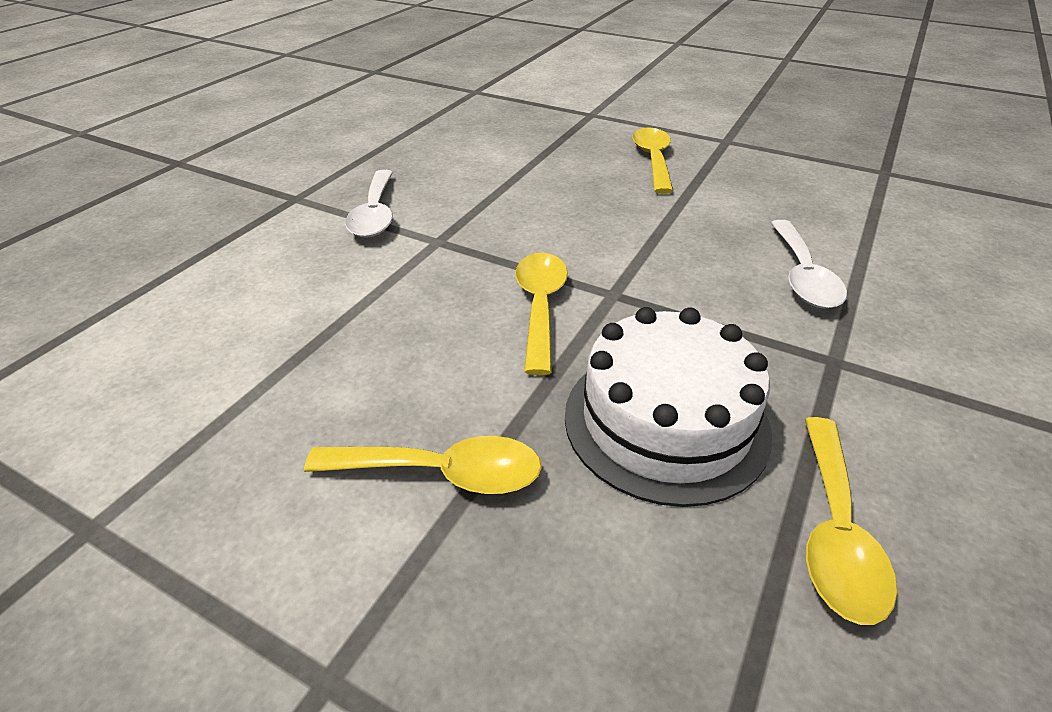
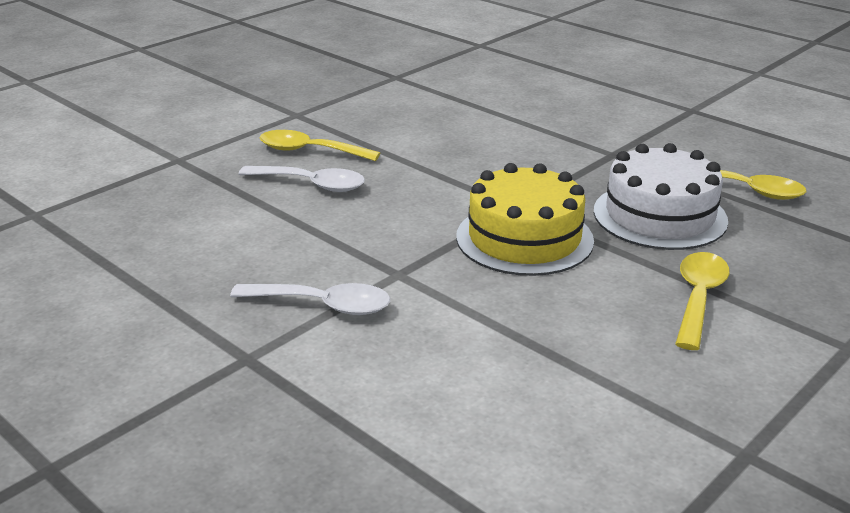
camera: 75 degrees left, 10 degrees down
yellow spoon [515,252,568,375] -> yellow cake [456,163,594,276]
white spoon [771,220,847,309] -> white spoon moved to [239,166,365,192]

